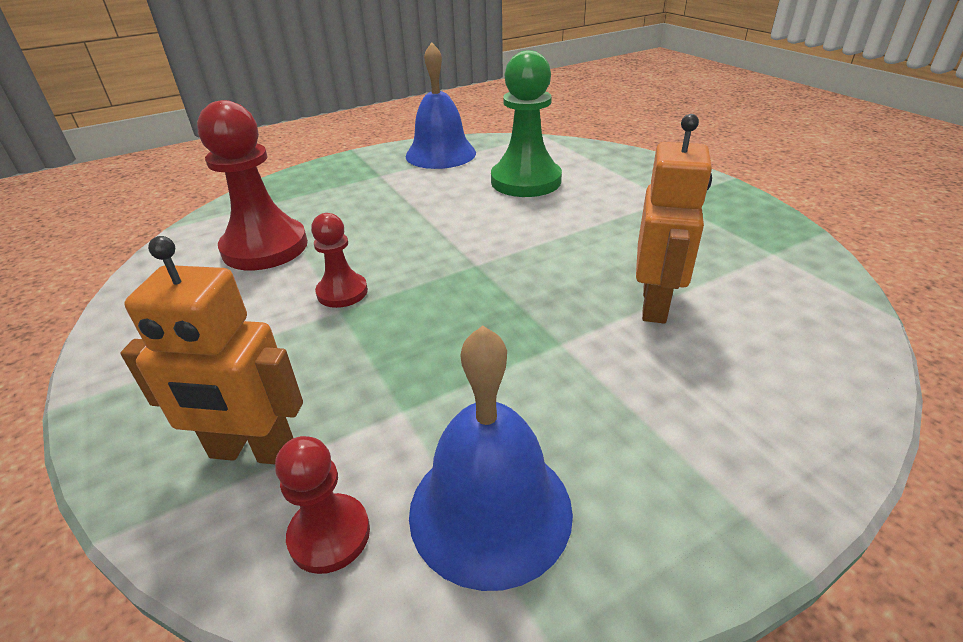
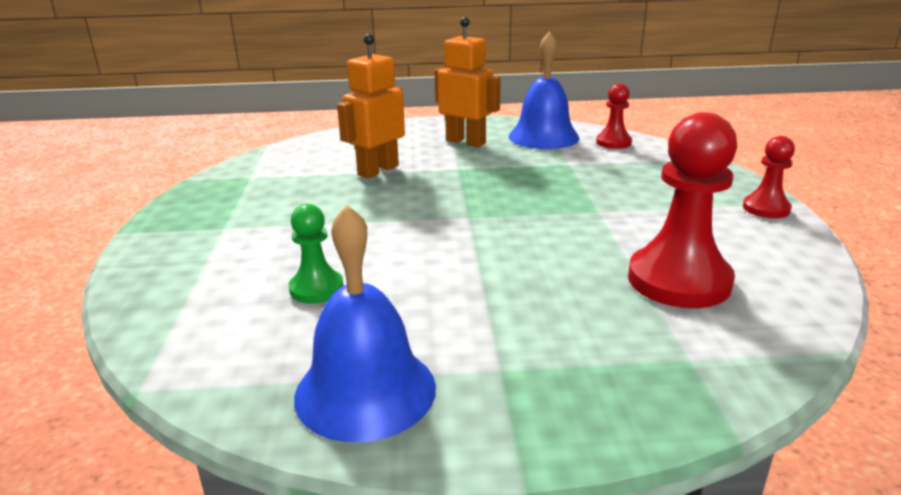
camera: 155 degrees left, 10 degrees down
orange robot [120,236,303,464] -> orange robot moved to [435,17,501,147]
red pawn [311,213,368,308] -> red pawn moved to [743,136,795,218]
green pawn [491,50,562,197] -> green pawn [289,204,344,304], size x0.54

